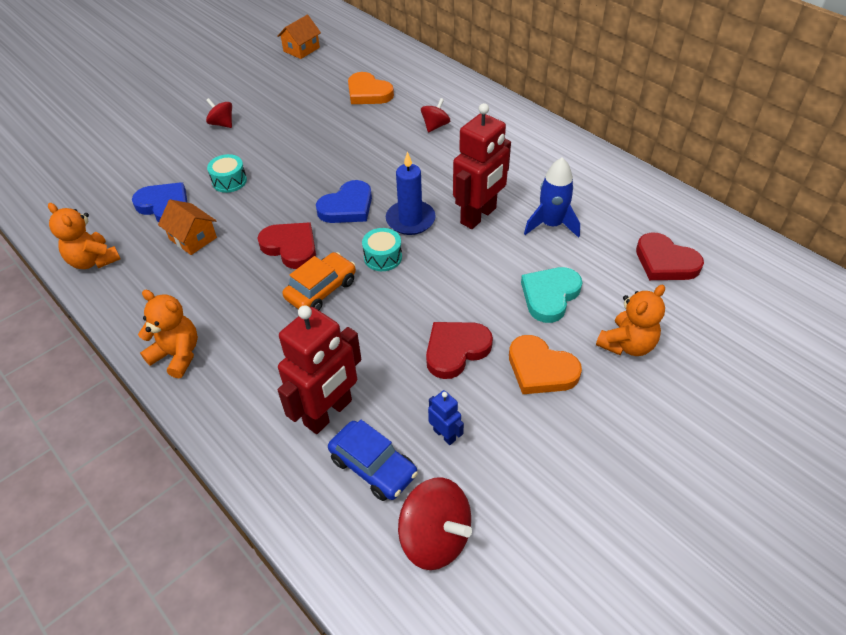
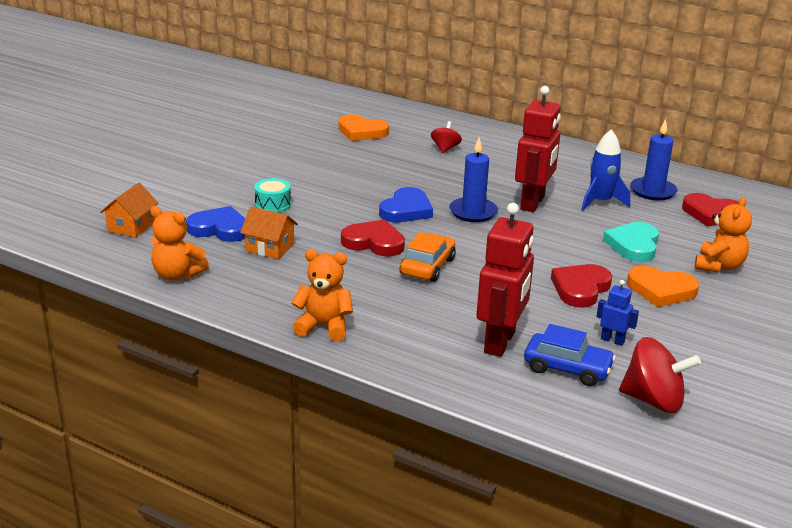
camera: 20 degrees left, 20 degrees down
red spinning top [206,98,232,128] -> none
orange house [277,15,321,59] -> orange house moved to [100,183,159,238]
turquoise drum [362,228,402,271] -> none
none -> blue candle [630,119,678,201]

